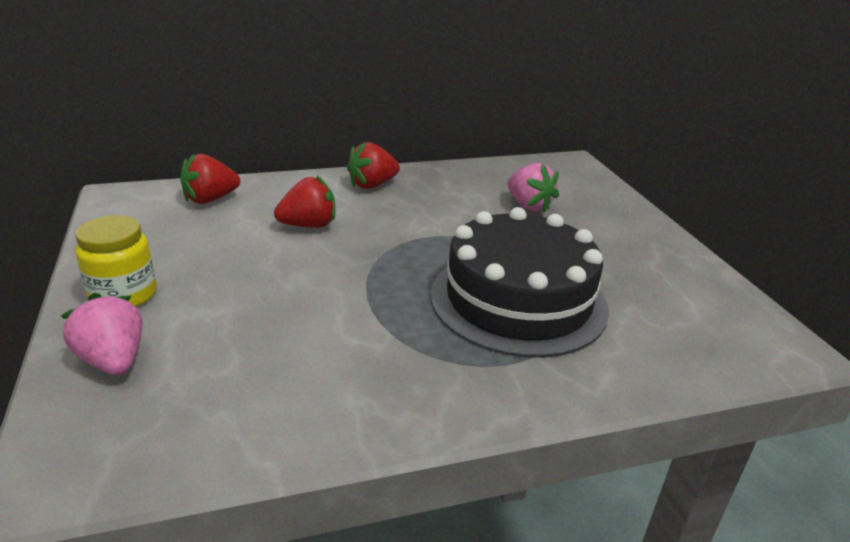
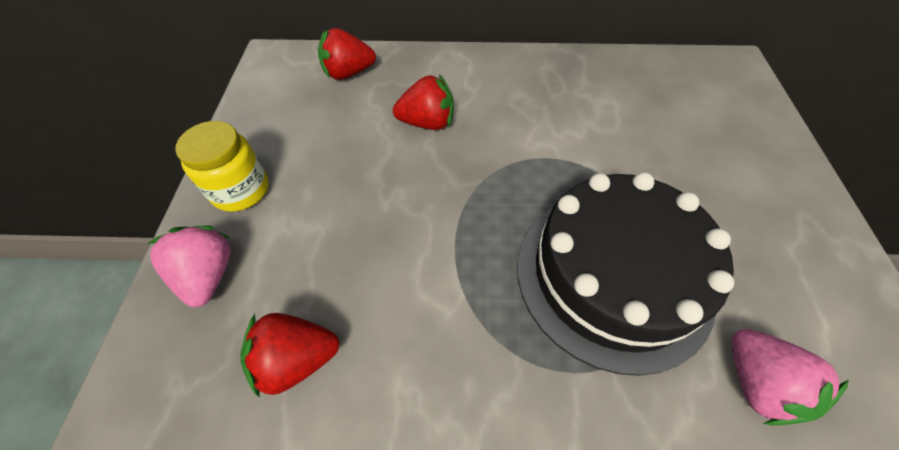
camera: 20 degrees right, 25 degrees up
red strawberry [347,142,400,189] -> red strawberry moved to [240,313,340,398]
pink strawberry [508,163,559,212] -> pink strawberry moved to [731,329,849,425]

